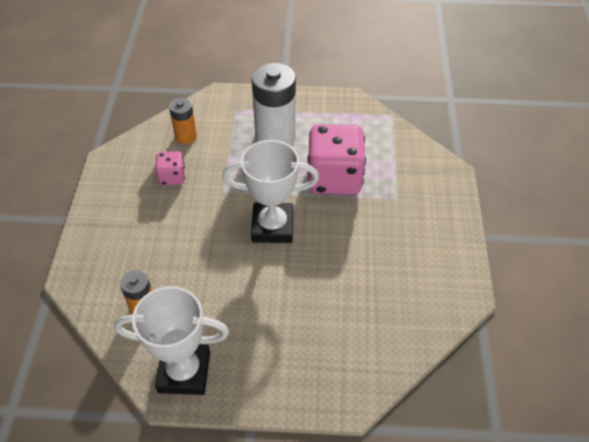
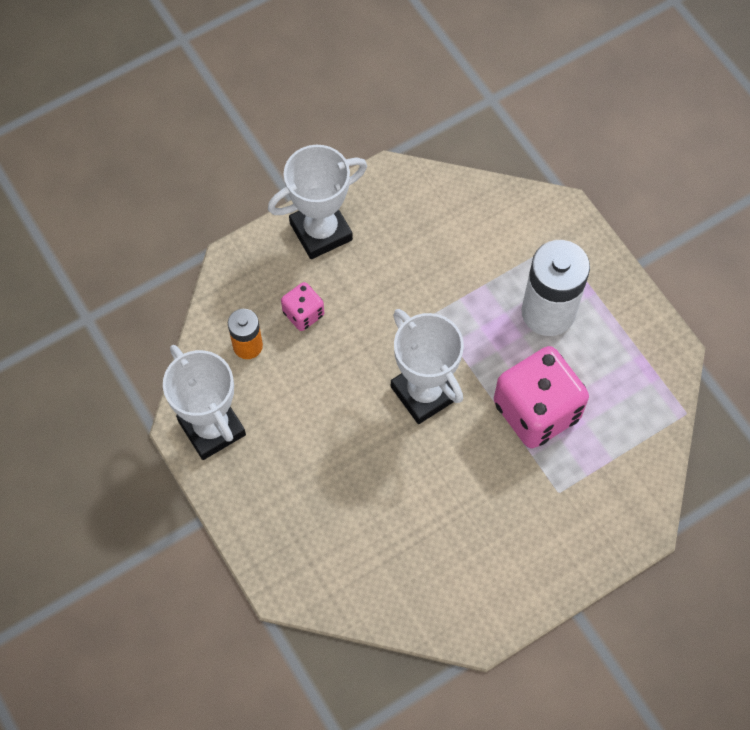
camera: 55 degrees right, 15 degrees up
pink dice [155,151,185,185] -> pink dice moved to [281,282,324,331]
orange battery [169,98,197,144] -> none
none -> white trophy [268,145,367,259]

